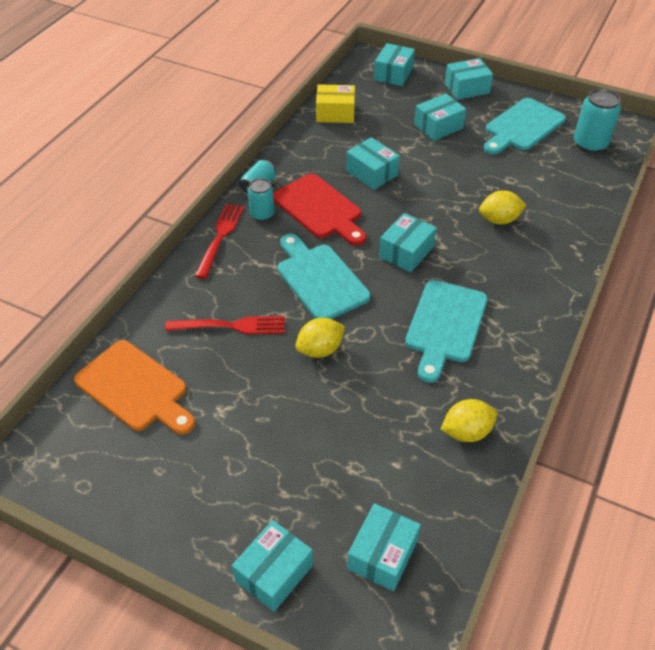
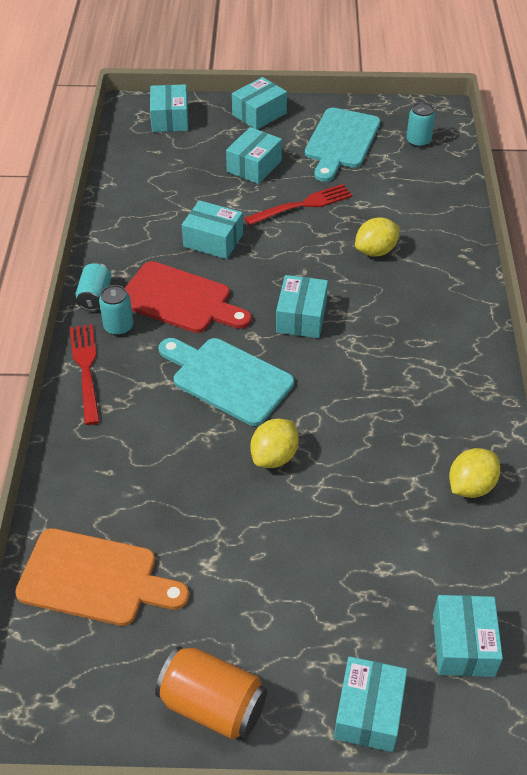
camera: 25 degrees left, 0 degrees up
red fork [165,316,285,334] -> red fork moved to [244,184,353,226]
yellow box [316,84,355,123] -> none
turquoise cutting board [405,280,488,383] -> none
turquoise can [574,89,621,153] -> turquoise can [406,102,435,147], size x0.64
none -> orange can [155,646,267,739]

